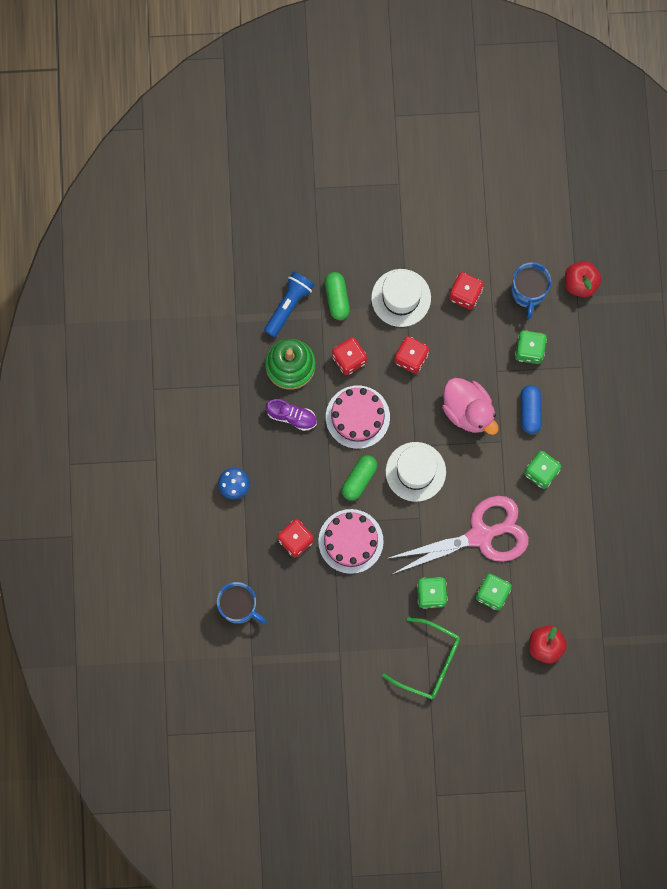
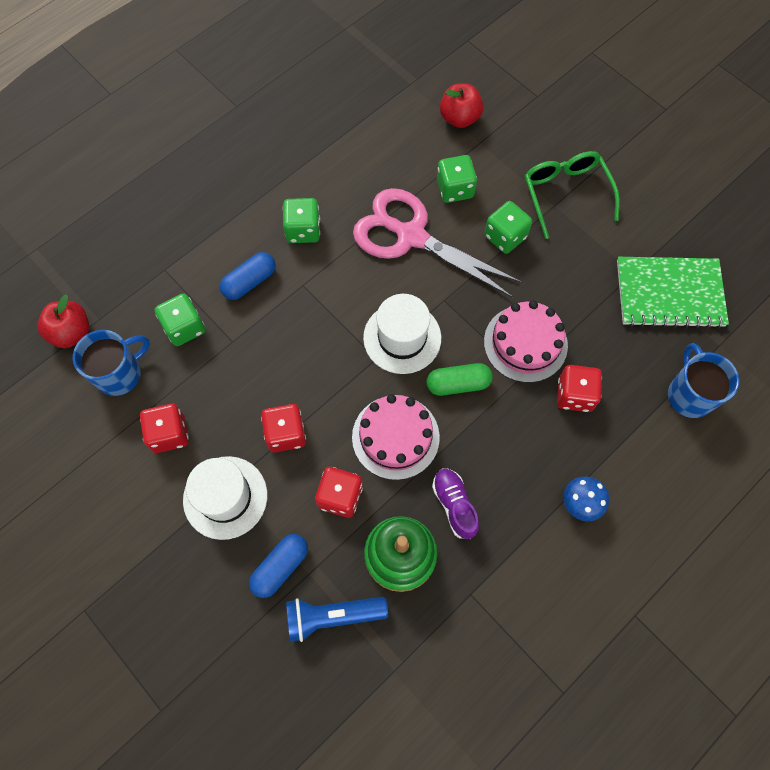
camera: 130 degrees left, 10 degrees down
green capsule [325,272,350,320] -> blue capsule [249,534,308,598]
pink duck [442,378,499,435] -> none
none -> green notebook [617,257,729,328]

